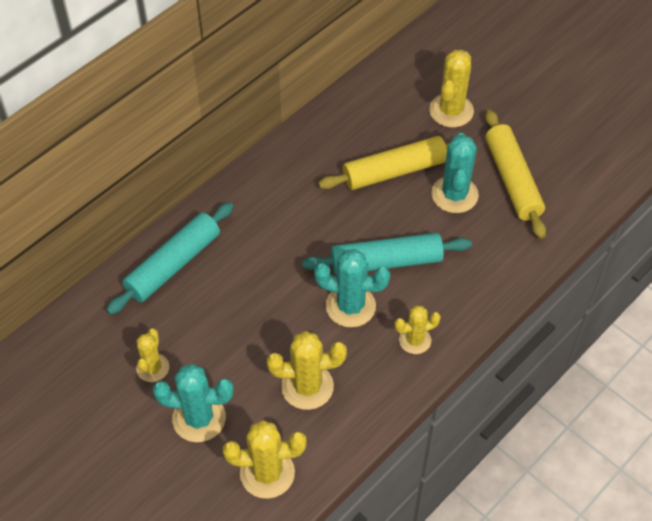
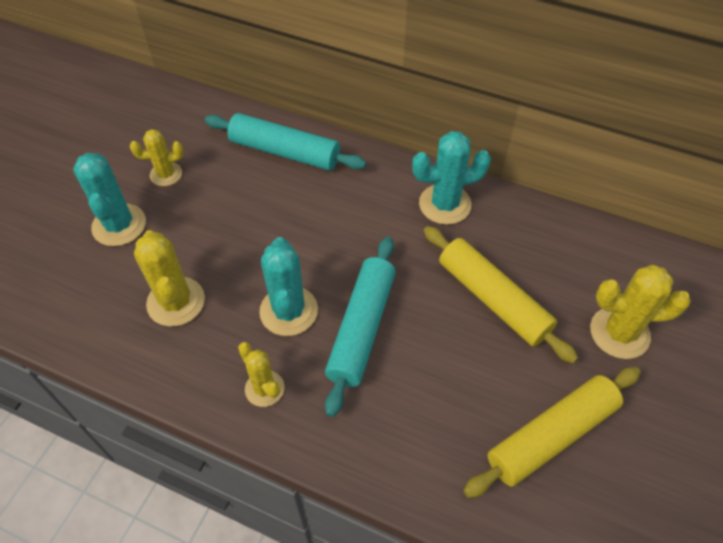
camera: 70 degrees right, 0 degrees up
yellow cactus [223,420,306,499] -> none
turquoise rolling pin [302,233,472,275] -> turquoise rolling pin turned 45 degrees clockwise [325,237,396,417]
turquoise cactus [431,133,479,213] -> turquoise cactus moved to [412,131,491,225]

